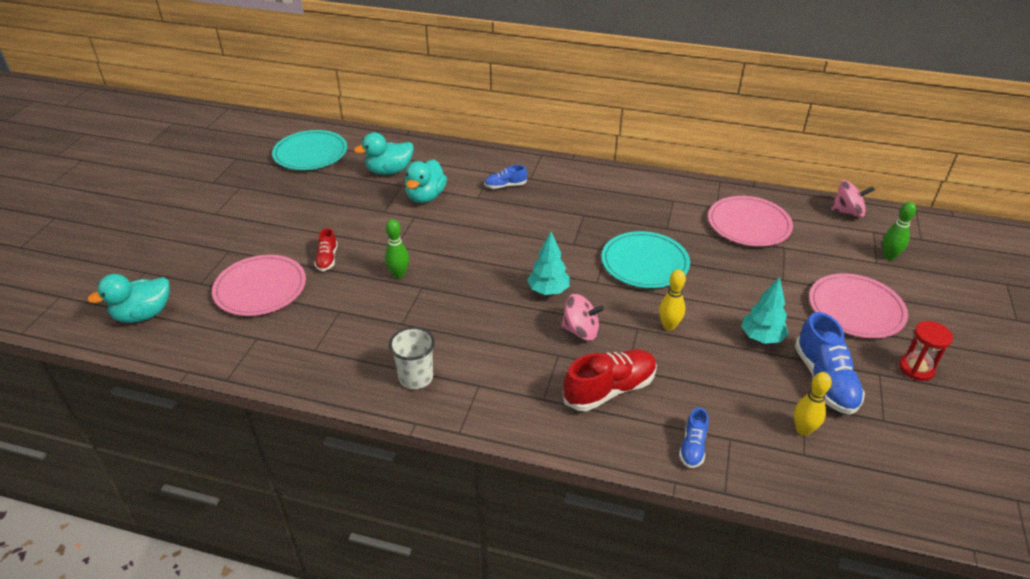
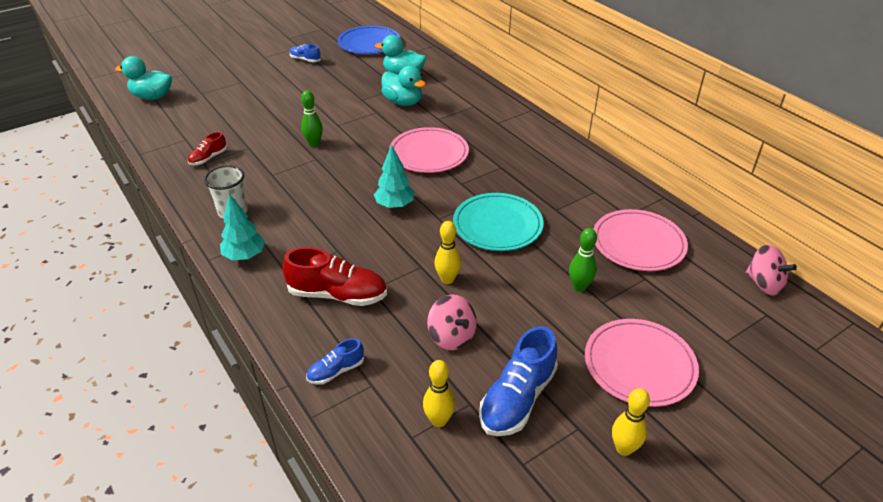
camera: 40 degrees right, 0 degrees up
pink plate [212,255,306,316] -> pink plate moved to [389,127,469,173]
turquoise plate [272,130,347,170] -> blue plate [337,26,401,54]
red shoe [314,228,338,271] -> red shoe moved to [187,132,227,165]
turquoise duck [405,159,447,203] -> turquoise duck turned 105 degrees counterclockwise [381,66,426,106]
blue shoe [484,165,527,189] -> blue shoe moved to [289,44,321,62]
pink spinning top [561,294,604,341] -> pink spinning top moved to [427,295,477,350]
turquoise tree [741,277,788,344] -> turquoise tree moved to [220,194,265,260]
green bowling pin [883,202,916,260] -> green bowling pin moved to [569,228,597,292]
red hourglass [899,321,953,381] -> yellow bowling pin [612,388,650,456]

